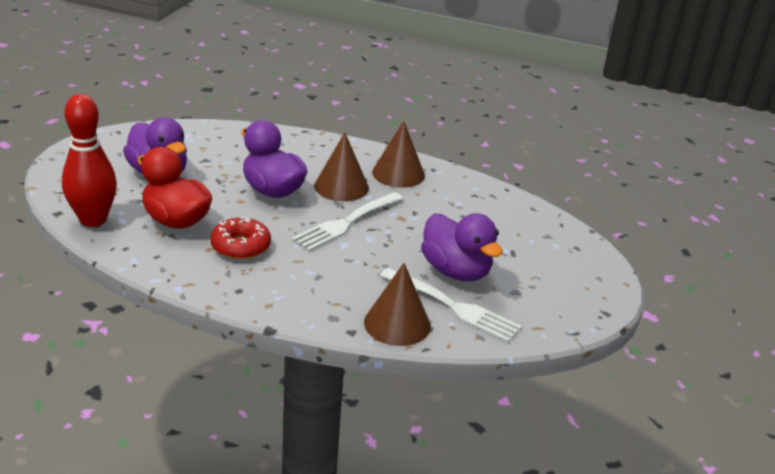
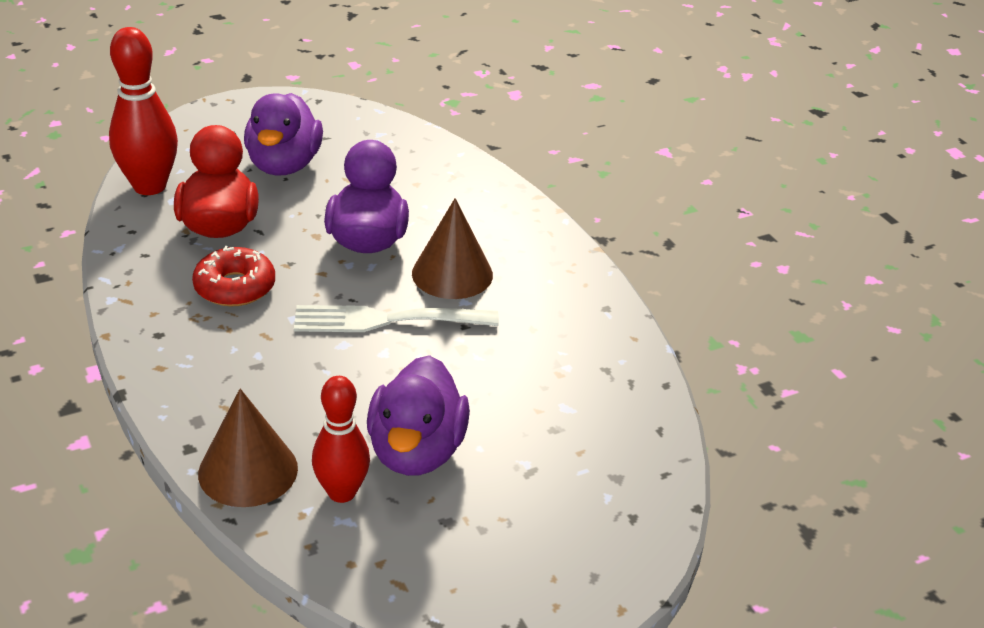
camera: 45 degrees right, 5 degrees up
brown cone [372,121,425,188] -> none
white fork [380,268,522,343] -> red bowling pin [312,376,370,503]

